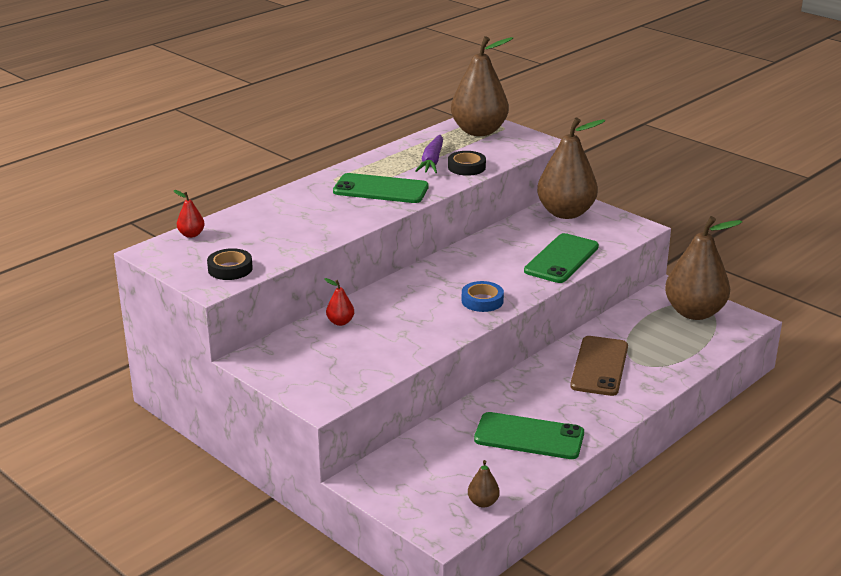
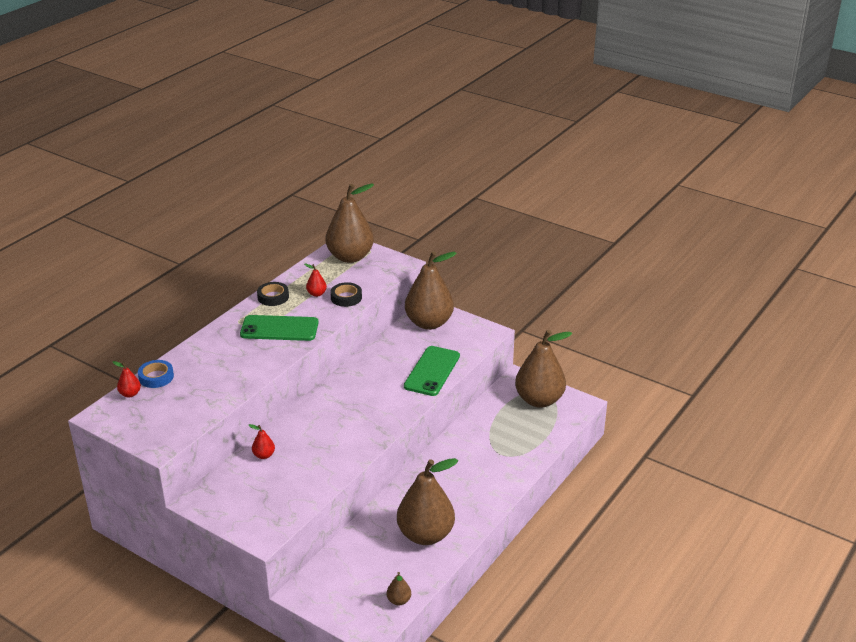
camera: 10 degrees left, 5 degrees up
black tape [207,248,253,280] -> black tape moved to [257,282,289,306]
purple carrot [415,135,443,173] -> red pear [304,263,327,297]
blue tape [462,281,504,312] -> blue tape moved to [138,360,174,388]
green phone [474,412,584,459] -> brown pear [397,458,458,545]
brown phone [570,336,628,396] -> none

